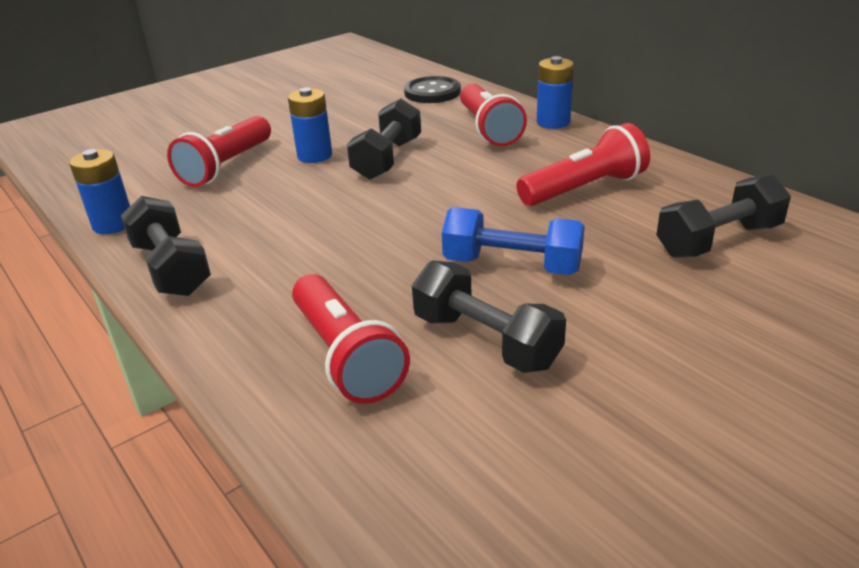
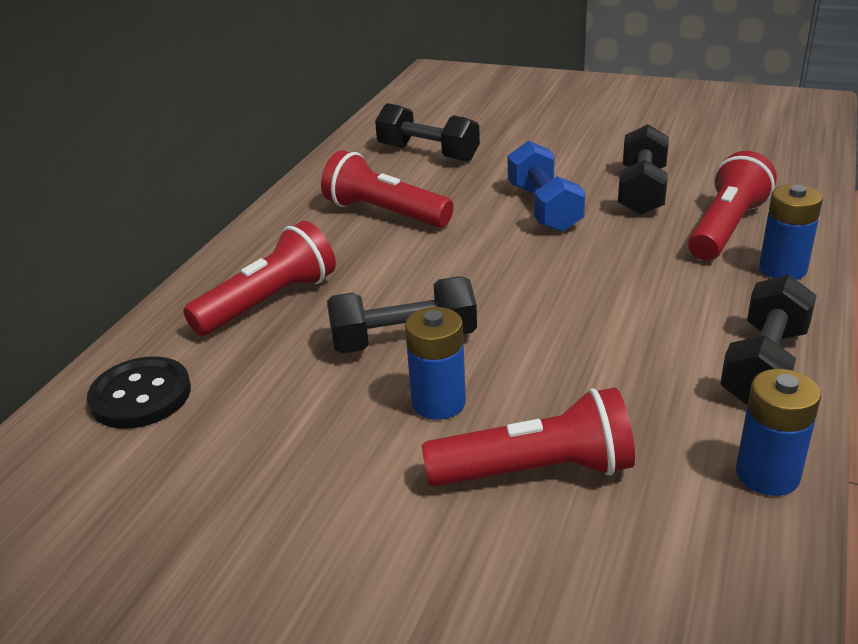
camera: 120 degrees left, 0 degrees up
blue battery [537,56,574,129] -> blue battery moved to [759,184,823,280]

